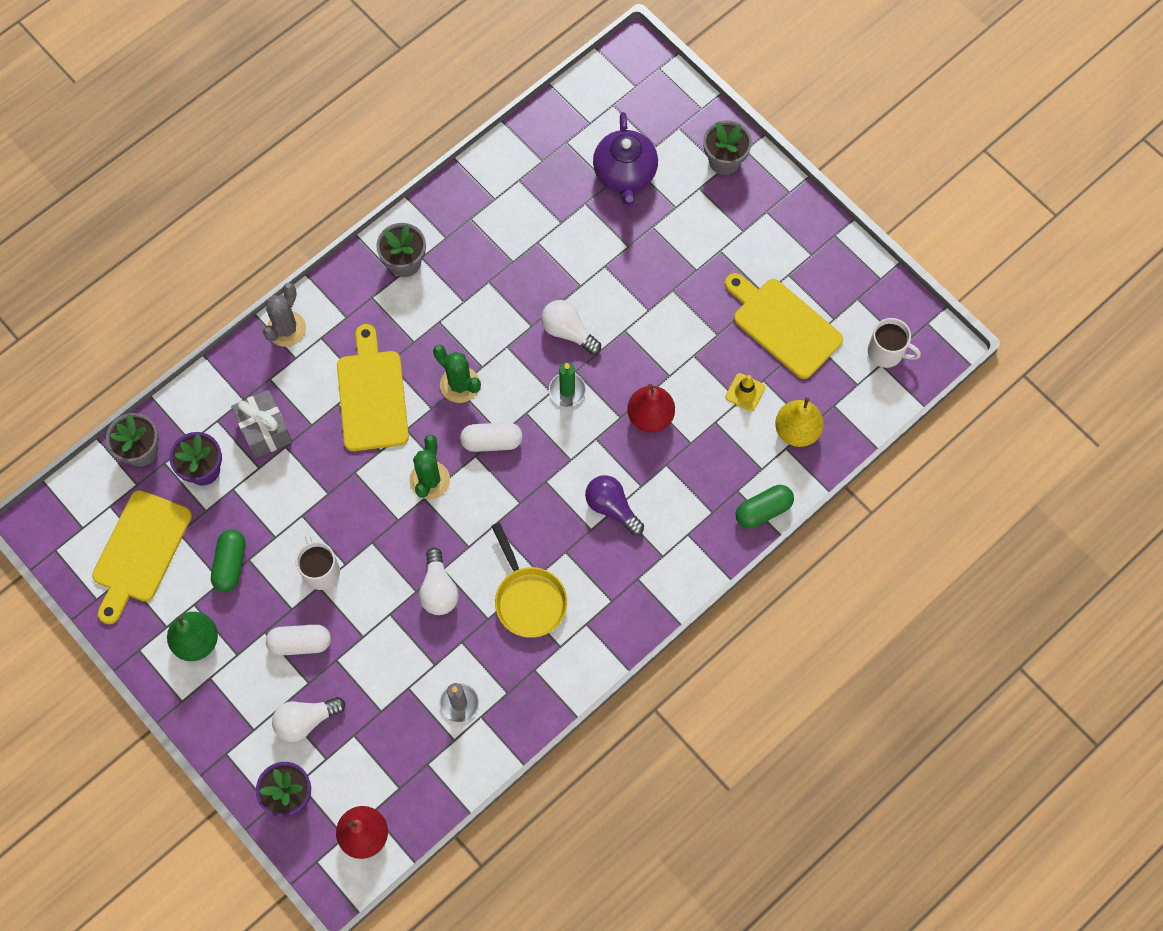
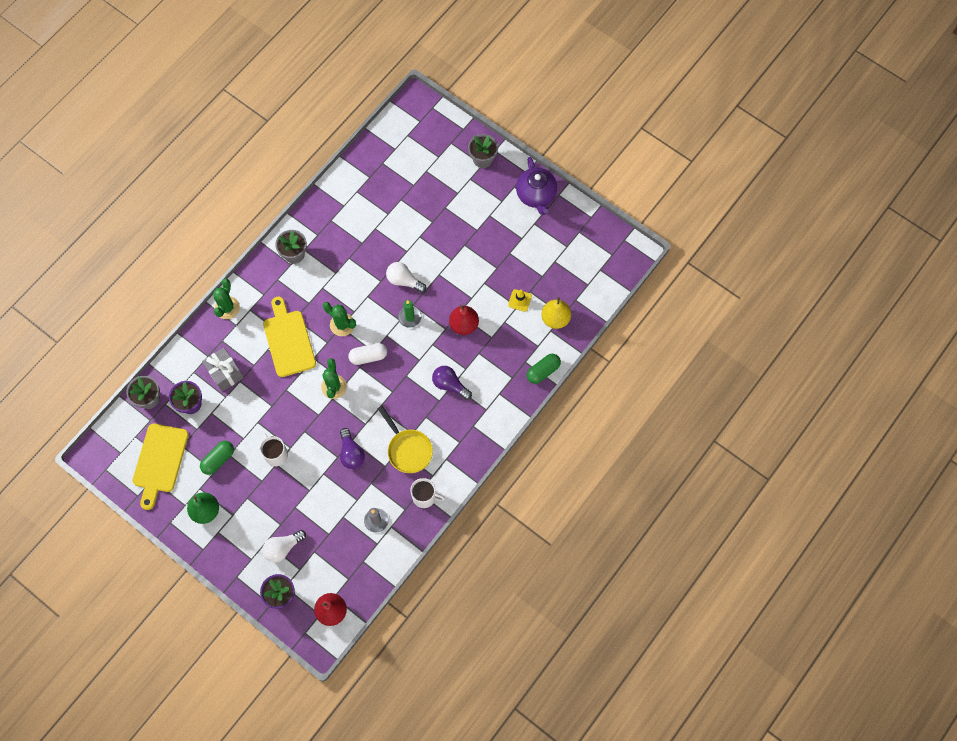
camera: 10 degrees left, 0 degrees up
green capsule [211,529,245,592] -> green capsule turned 45 degrees clockwise [200,441,234,475]
grey cactus [263,283,306,347] -> green cactus [213,279,240,319]
white capsule [266,624,331,656] -> none
white light bulb [419,548,459,615] -> purple light bulb [340,428,365,469]
purple teapot [593,112,658,205] -> purple teapot moved to [516,157,557,215]
yellow cutting board [725,273,843,379] -> none
white mug [868,318,921,368] -> white mug moved to [410,478,445,508]

